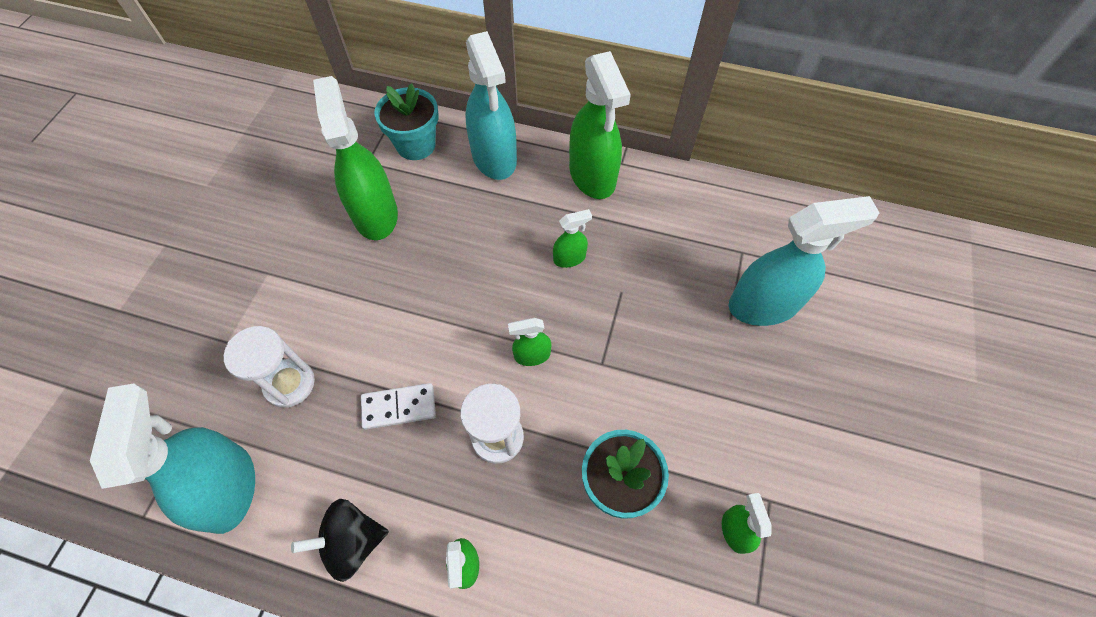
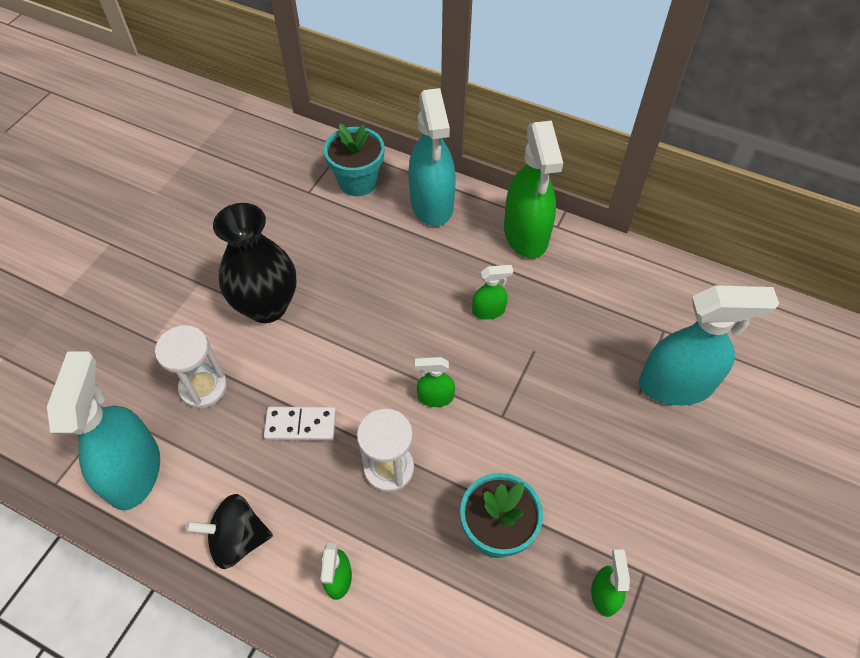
camera: 10 degrees right, 5 degrees down
green spray bottle [313,76,398,240] -> none
none -> black vase [213,203,296,323]

